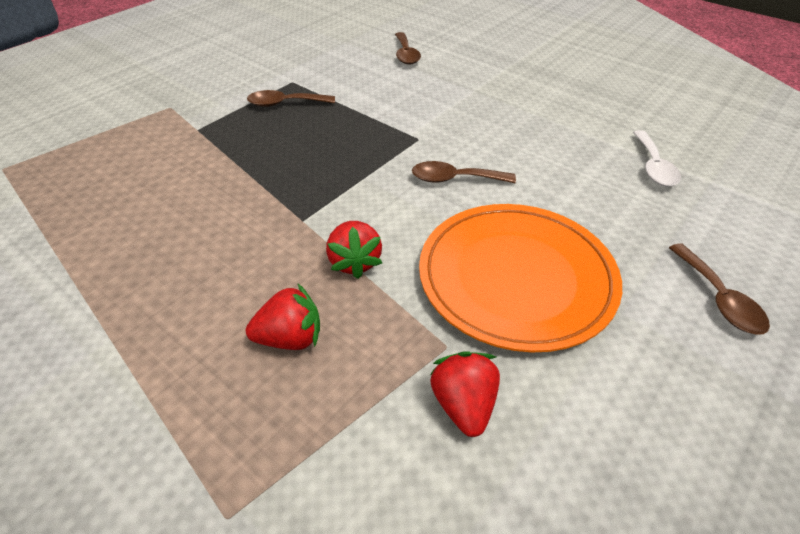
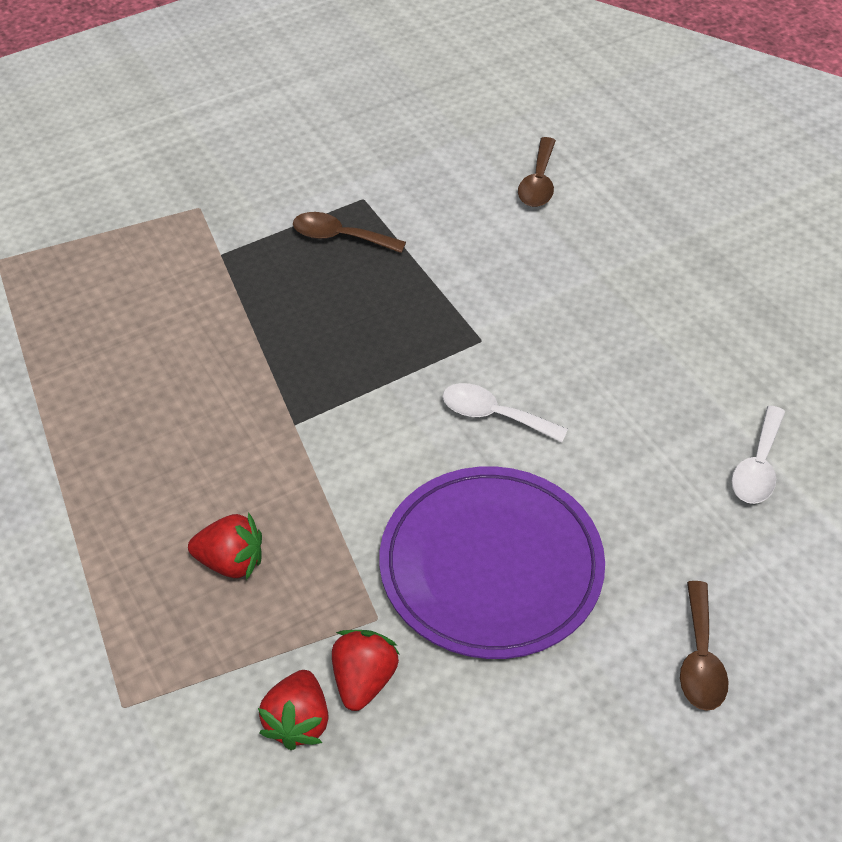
camera: 20 degrees right, 5 degrees up
red strawberry [326,221,382,279] -> red strawberry moved to [258,670,328,750]
brown spoon [412,161,516,183] -> white spoon [442,383,568,442]
orange plate [419,204,622,352] -> purple plate [379,466,605,659]

